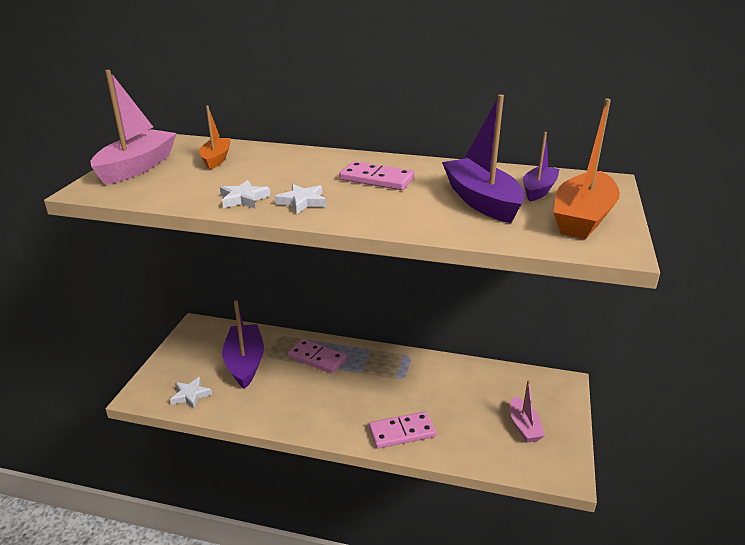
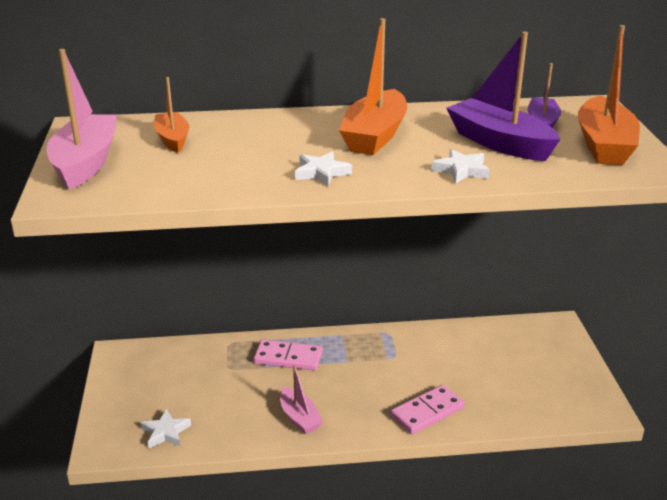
camera: 20 degrees left, 0 degrees up
white star [220,180,271,208] -> white star moved to [432,149,490,183]
purple boat [222,300,264,389] -> none
pink domino [339,161,415,190] -> orange boat [339,18,407,155]
pink boat [510,380,545,443] -> pink boat moved to [280,364,323,434]

